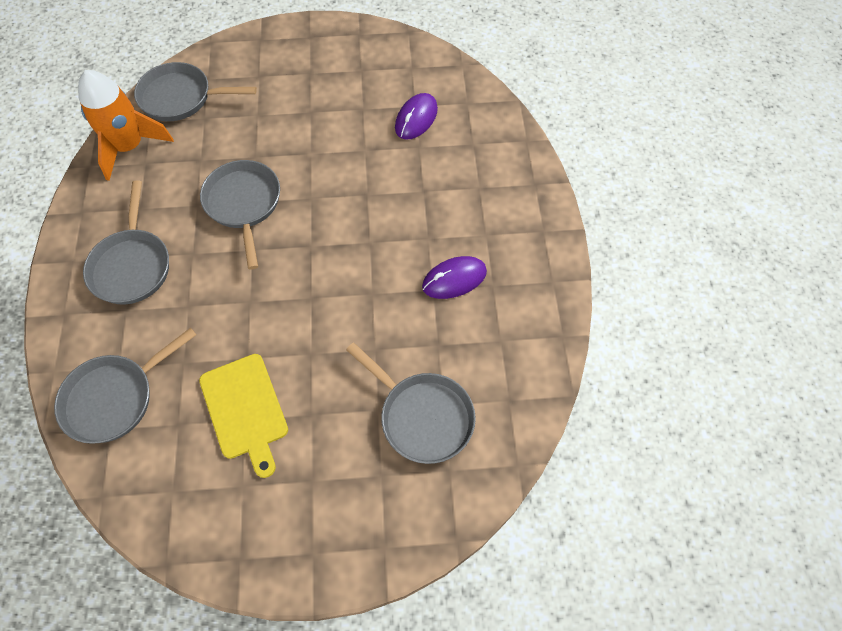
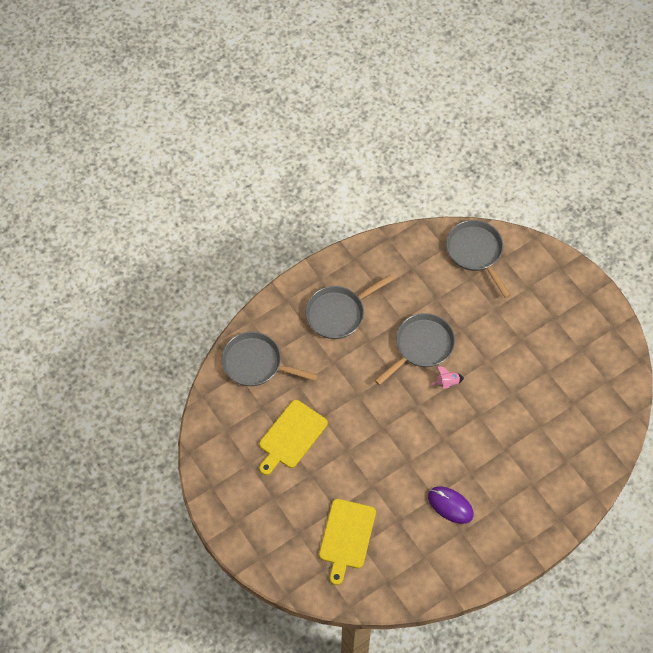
camera: 60 degrees right, 0 degrees up
orange rocket [78,70,174,181] -> none
grey pan [346,343,476,464] -> yellow cutting board [319,499,376,585]
purple mouse [395,93,438,140] -> none
none -> pink rocket [430,366,464,389]

